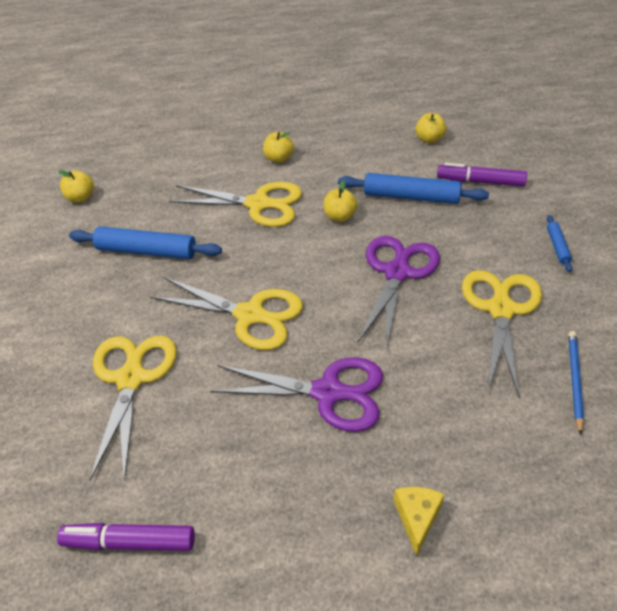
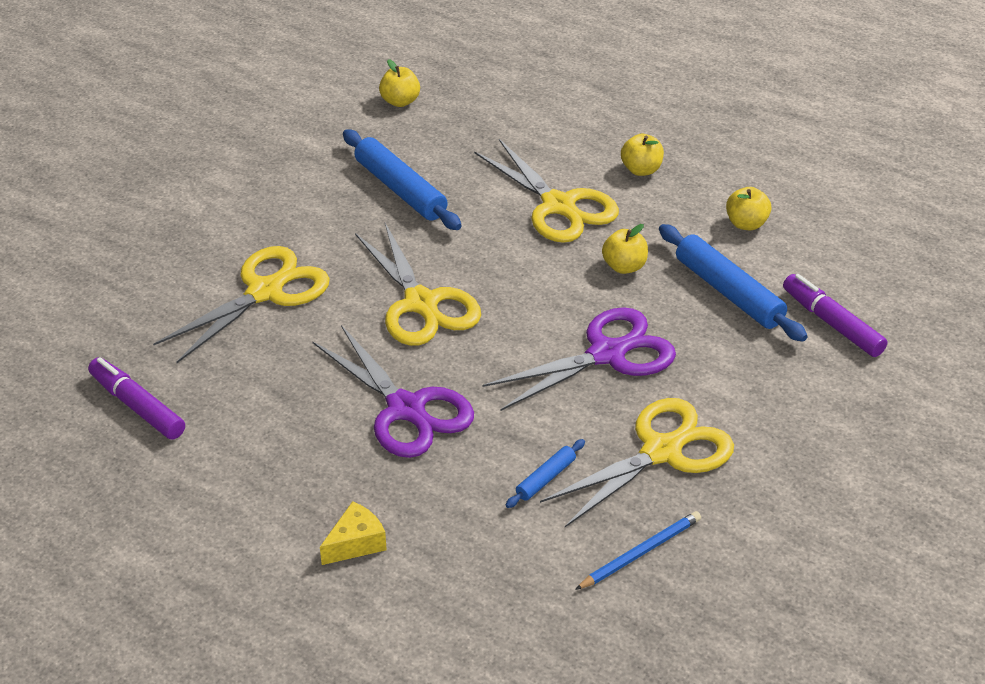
camera: 40 degrees right, 5 degrees down
yellow apple [416,113,446,143] -> yellow apple moved to [726,187,771,230]
blue rolling pin [547,215,572,272] -> blue rolling pin moved to [506,439,585,508]

